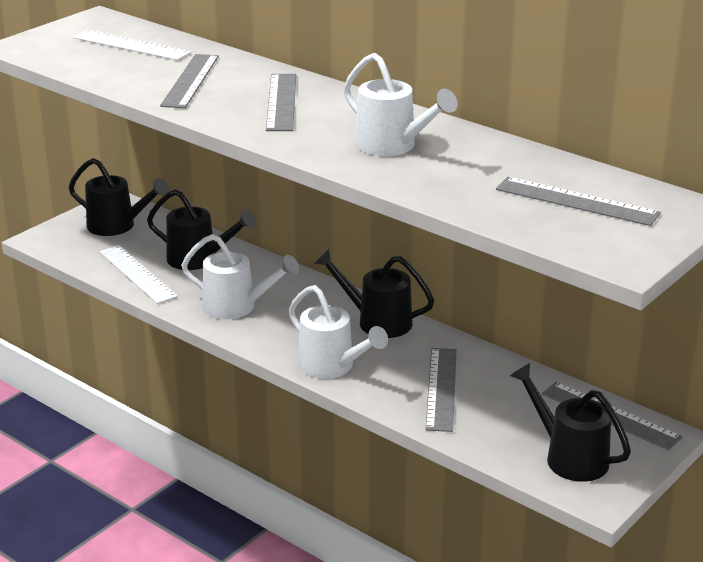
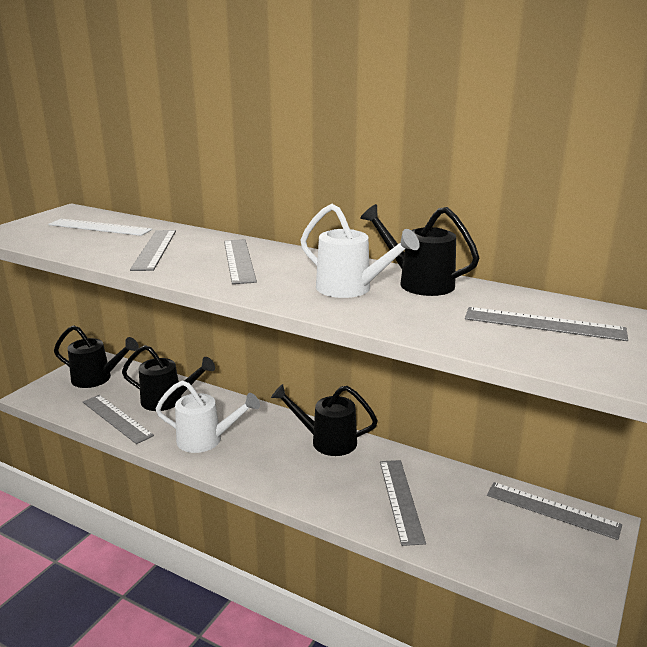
camera: 10 degrees left, 5 degrees down
white ruler [99,245,178,304] -> grey ruler [83,395,154,444]
white watering can [289,285,388,379] -> none
black watering can [510,363,631,482] -> black watering can moved to [360,204,479,296]

